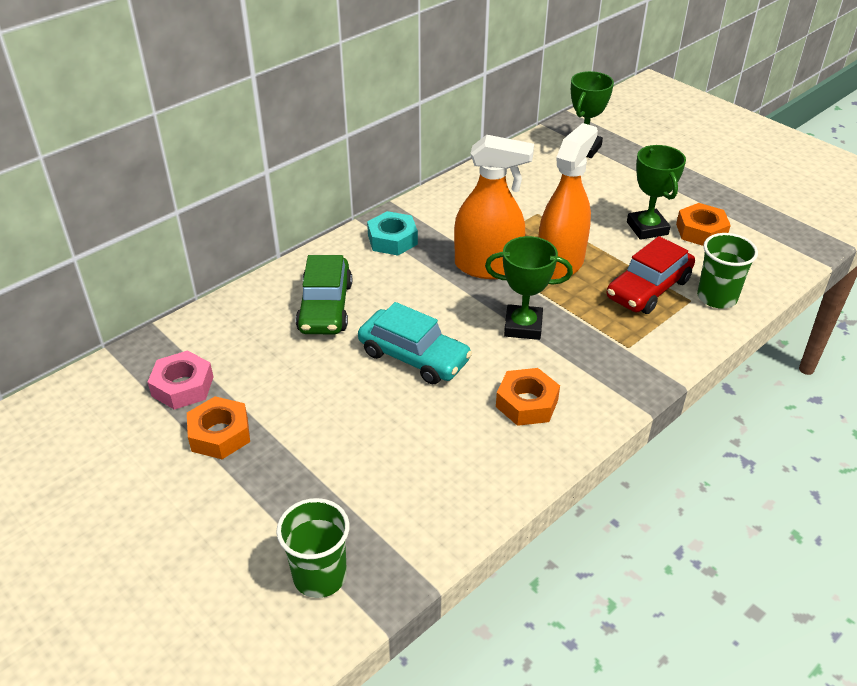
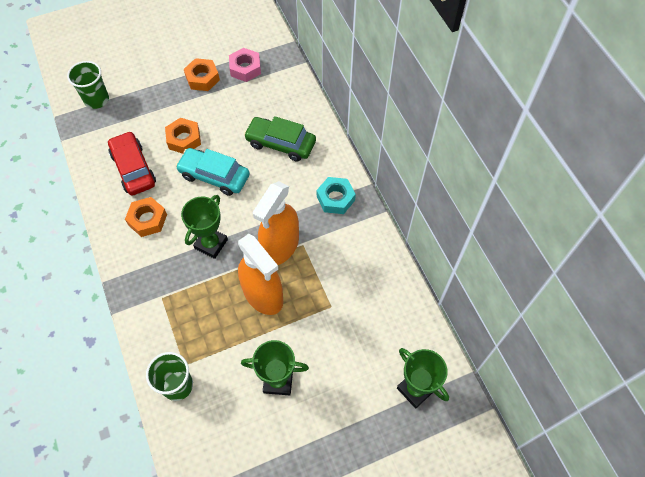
camera: 110 degrees right, 20 degrees up
turquoise car [358,302,472,384] -> turquoise car turned 60 degrees clockwise [176,148,250,196]
red car [607,236,695,314] -> red car moved to [108,131,156,195]
orange nut [676,203,731,246] -> orange nut moved to [165,118,201,154]

